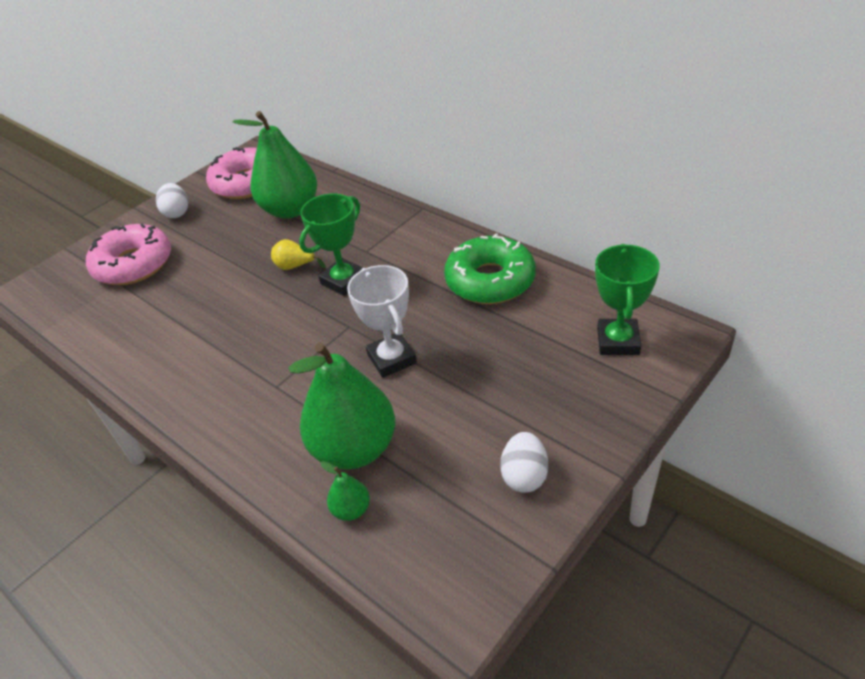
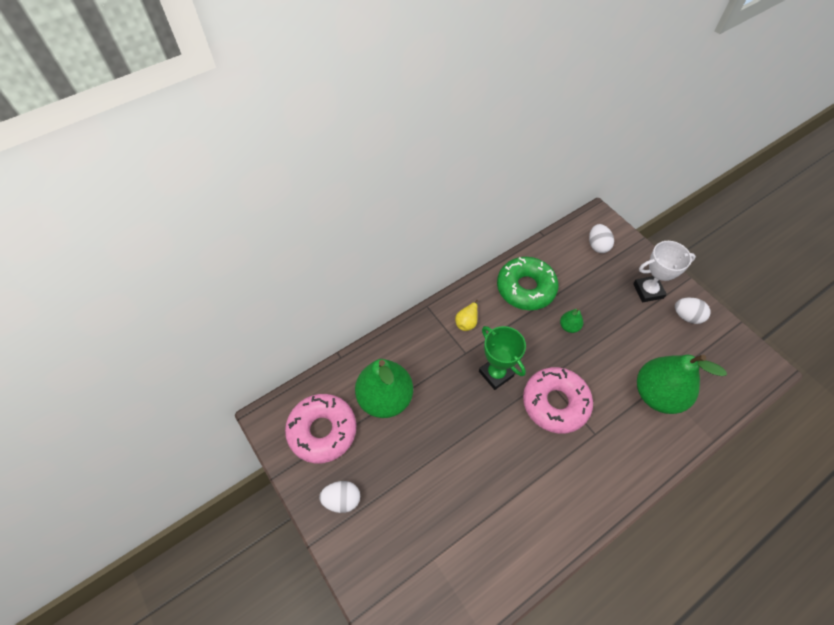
camera: 80 degrees left, 15 degrees up
pink donut [86,224,171,285] -> pink donut moved to [523,367,593,434]
yellow pear [271,239,325,270] -> yellow pear moved to [455,300,478,331]
green pear [321,461,370,521] -> green pear moved to [560,308,583,333]
white trophy [347,265,417,378] -> white trophy moved to [633,241,696,302]
green trophy [595,244,660,355] -> white egg [589,224,614,253]

